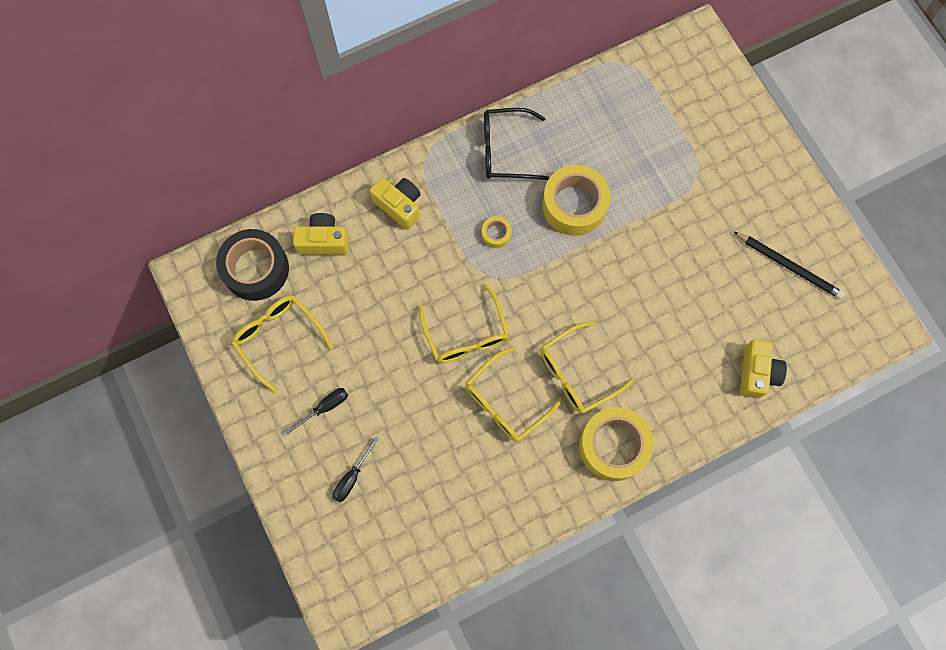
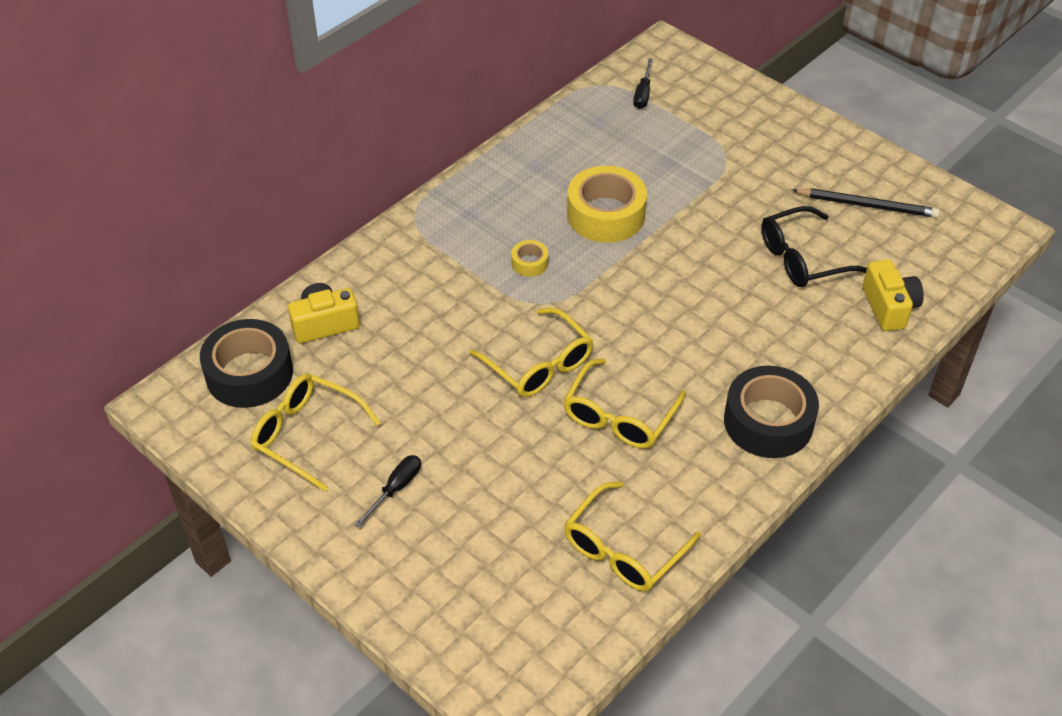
camera: 20 degrees left, 25 degrees down
black screwdriver [333,436,379,502] -> black screwdriver moved to [633,59,653,109]
yellow camera [370,177,421,230] -> none
black glasses [484,108,549,180] -> black glasses moved to [761,206,867,287]
yellow glasses [540,322,634,414] -> yellow glasses moved to [564,482,701,591]
yellow tape [579,407,654,481] -> black tape [724,366,819,458]

